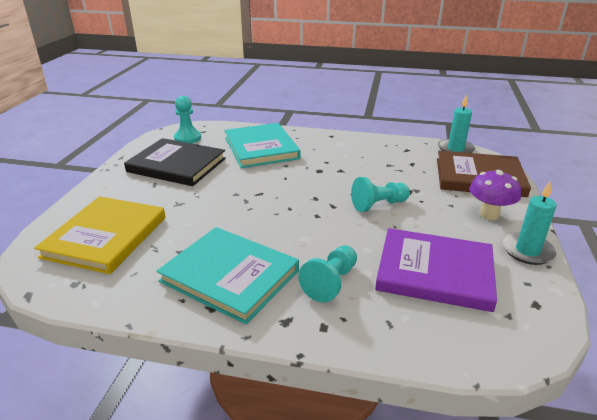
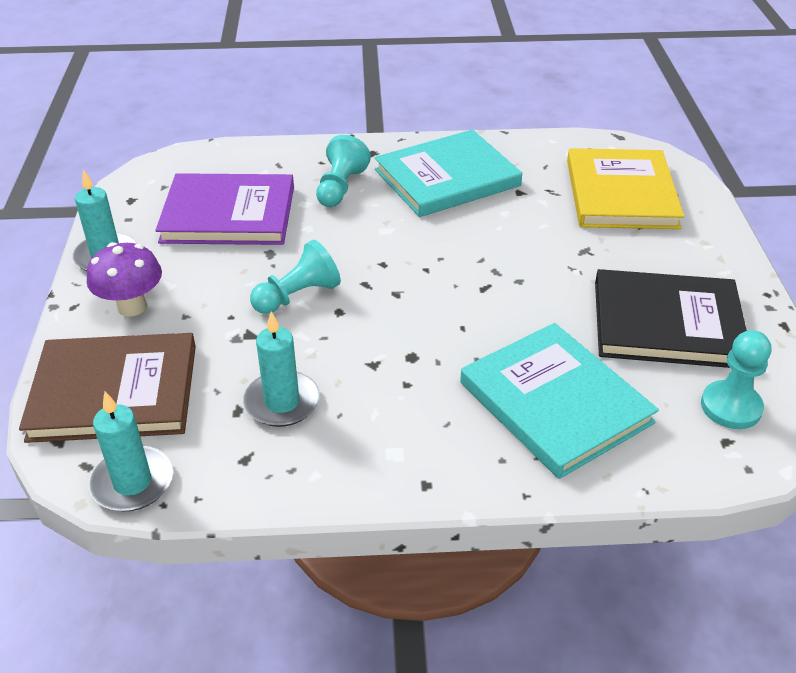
camera: 165 degrees right, 10 degrees up
turquoise book [157,227,299,324] -> turquoise book turned 45 degrees counterclockwise [375,130,522,217]
none -> turquoise candle [243,311,320,427]

